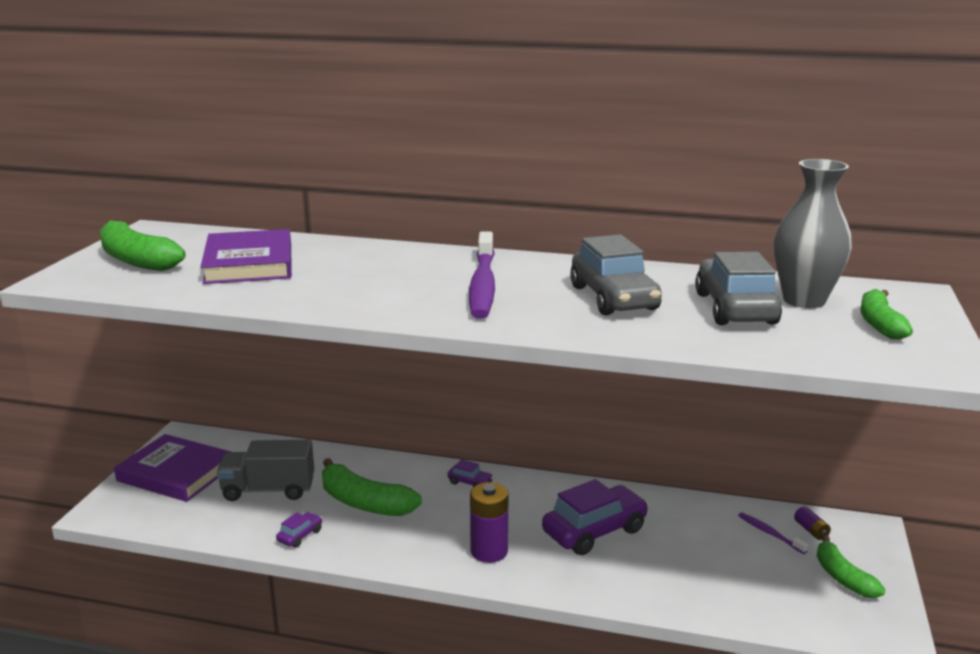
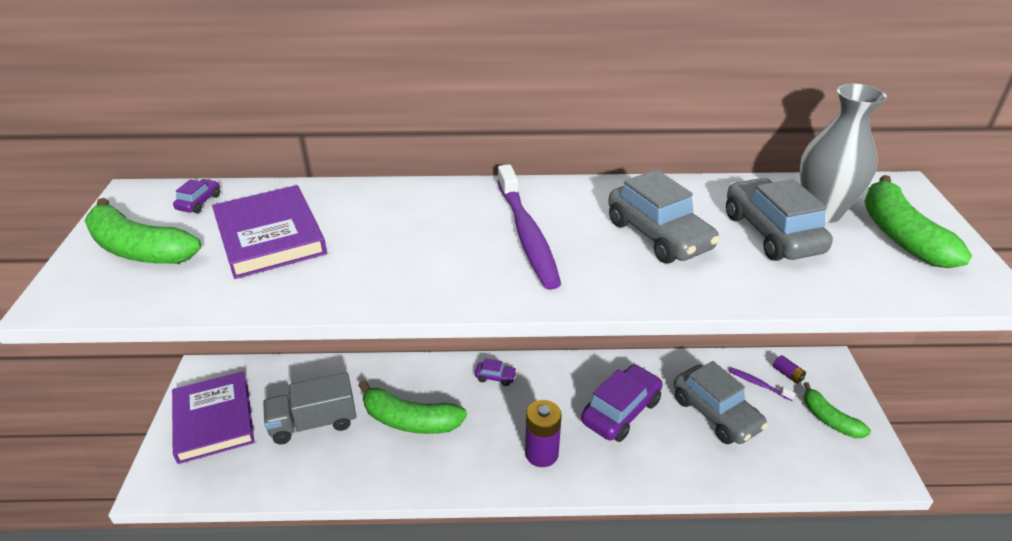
camera: 15 degrees left, 15 degrees up
purple book [114,434,231,502] -> purple book turned 60 degrees clockwise [172,371,254,464]
purple car [276,512,322,548] -> purple car moved to [173,179,220,213]
green banana [860,289,913,340] -> green banana [864,175,972,268], size x1.54
none -> grey car [674,361,768,444]

